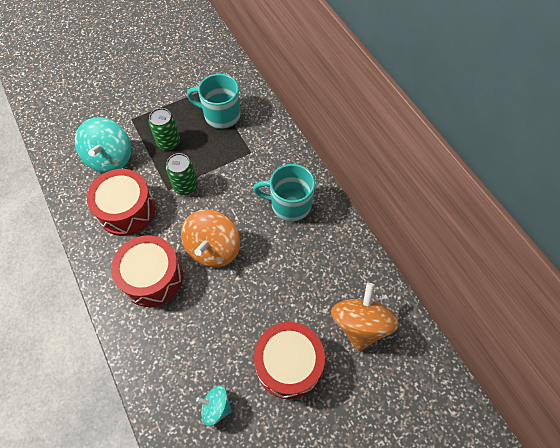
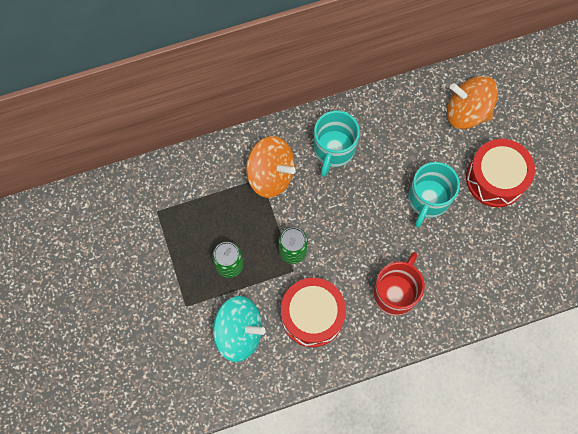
camera: 80 degrees left, 10 degrees up
red drum [111,235,183,307] -> red mug [373,252,425,316]
orange spinning top [181,209,240,267] -> orange spinning top moved to [246,136,296,198]
turquoise mug [187,74,241,129] -> turquoise mug moved to [408,162,460,228]
turquoise spinning top [196,385,232,426] -> none

